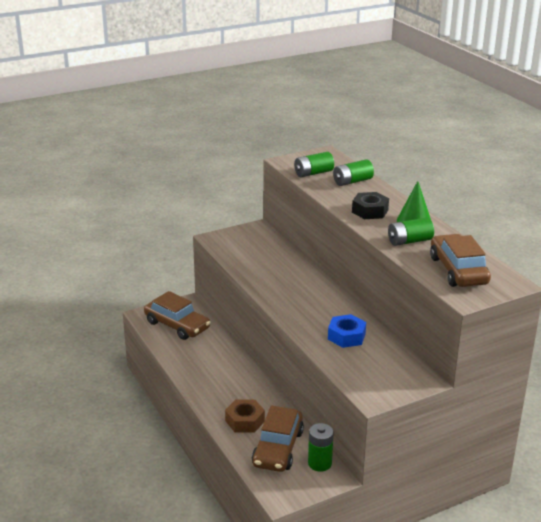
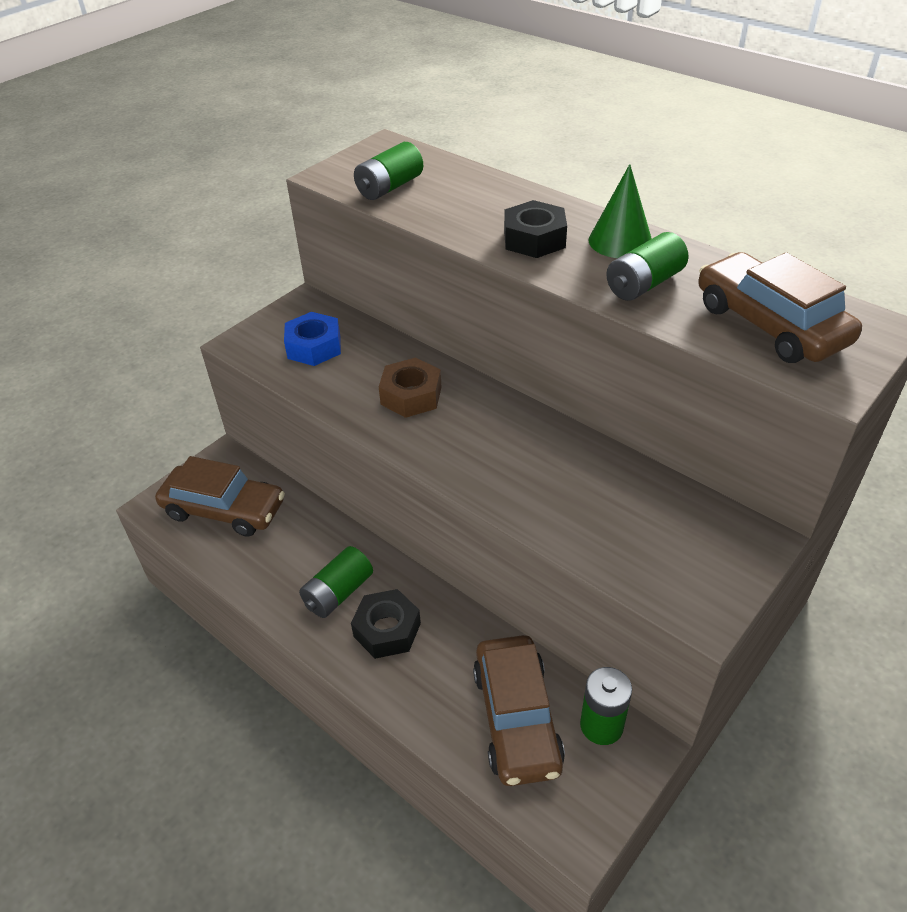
camera: 20 degrees left, 15 degrees up
brown nut [225,399,265,433] -> brown nut moved to [379,357,442,418]
blue nut [328,314,366,348] -> blue nut moved to [284,312,341,366]
green battery [333,159,374,186] -> green battery moved to [299,546,373,618]
none -> black nut [351,589,421,659]

